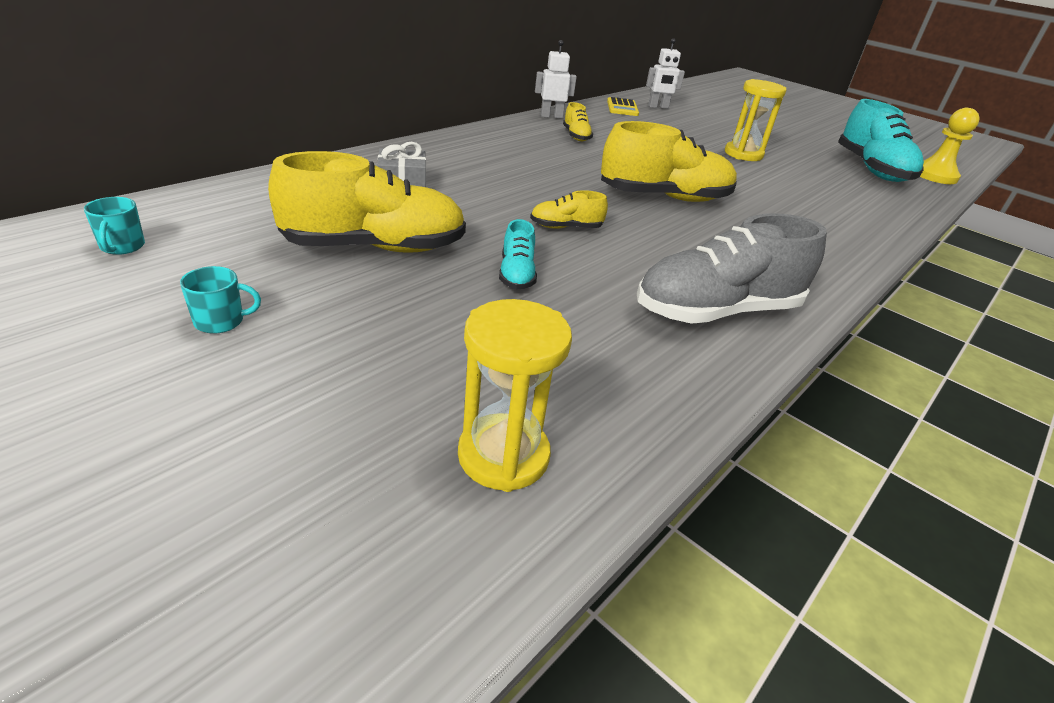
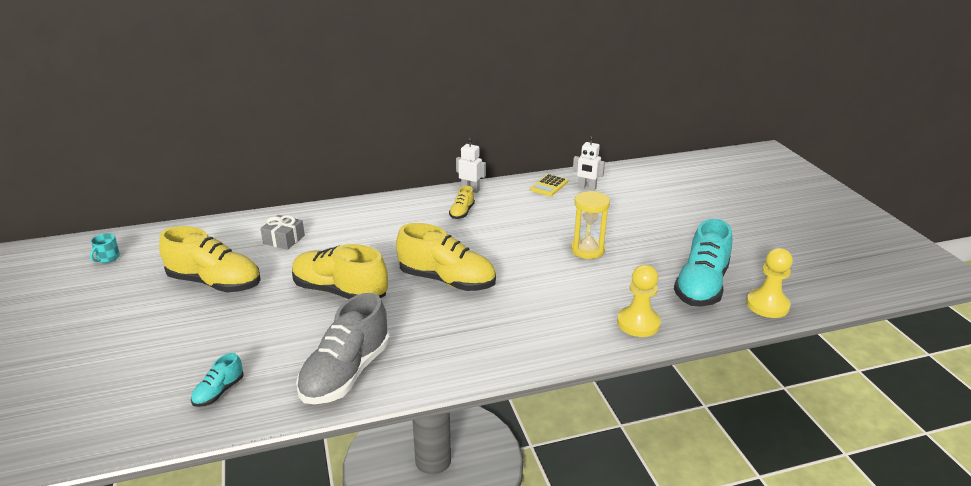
camera: 35 degrees right, 5 degrees down
turquoise mug [180,266,261,334] -> none
yellow hourglass [458,299,572,492] -> none
turquoise shoe [499,219,537,290] -> turquoise shoe moved to [191,353,244,407]
yellow shoe [530,190,608,229] -> yellow shoe [292,244,388,299], size x2.13
grey shoe [637,213,827,324] -> grey shoe turned 75 degrees counterclockwise [296,293,390,404]
none -> yellow pawn [617,265,661,337]

